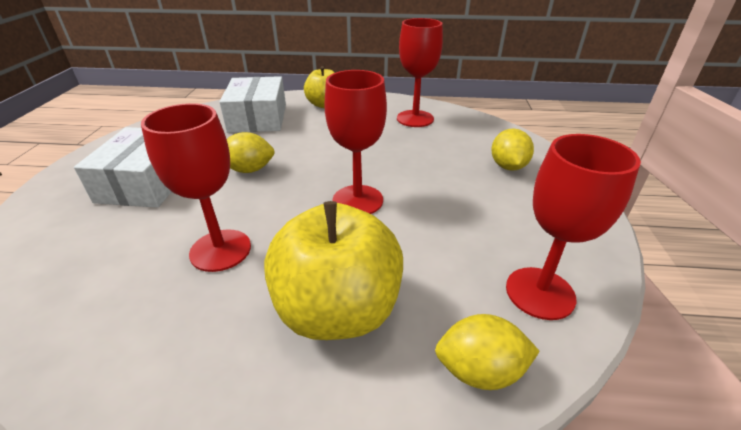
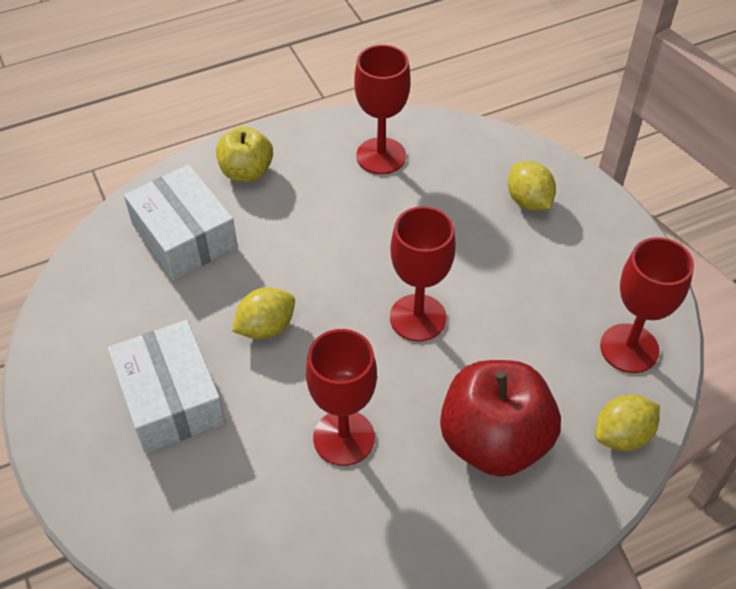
camera: 30 degrees left, 15 degrees up
yellow apple [264,201,403,340] -> red apple [440,360,561,477]

